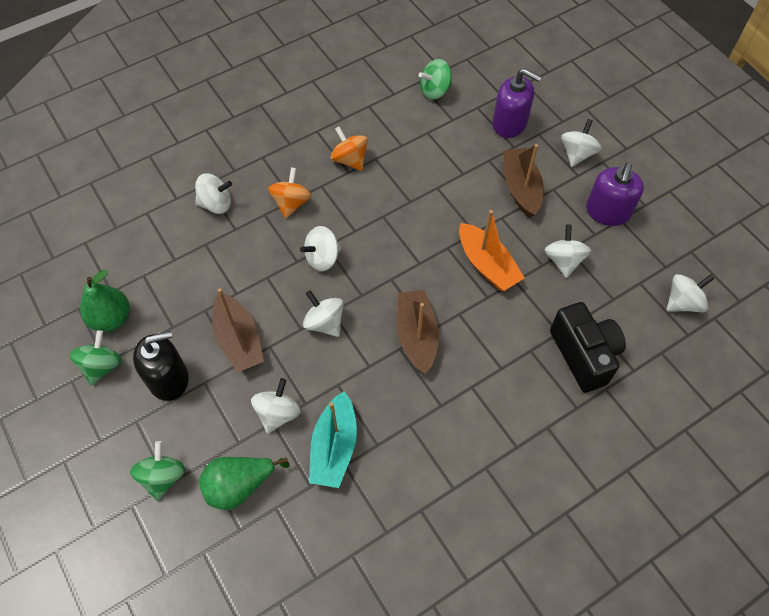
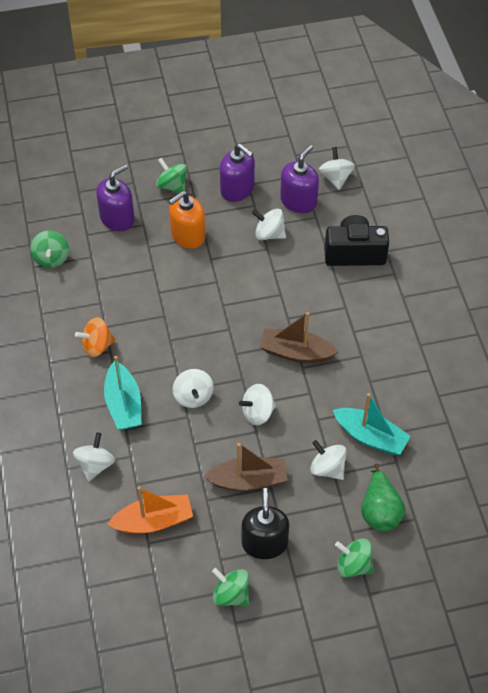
camera: 70 degrees left, 5 degrees down
green pear [80,270,130,332] -> none
orange spinning top [268,167,312,218] -> turquoise boat [104,356,141,430]
orange boat [459,210,525,291] -> orange boat moved to [107,486,193,533]
brown boat [503,144,544,218] -> orange soap dispenser [169,191,206,249]
white spinning top [561,119,602,167] -> green spinning top [156,158,187,193]
none -> purple soap dispenser [280,145,319,213]

